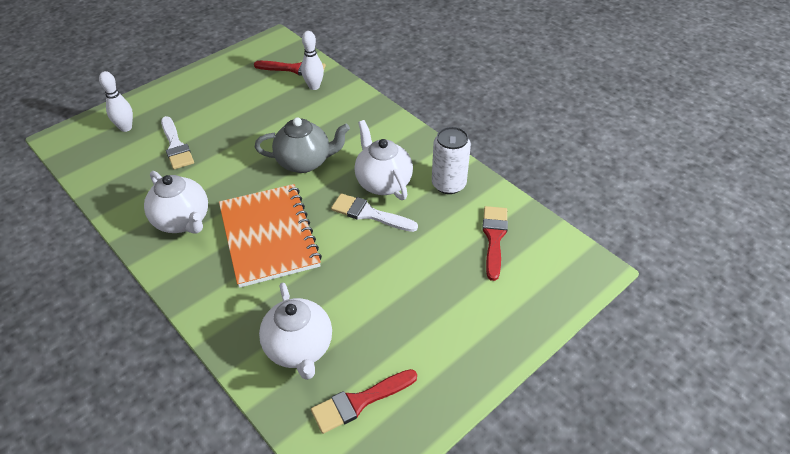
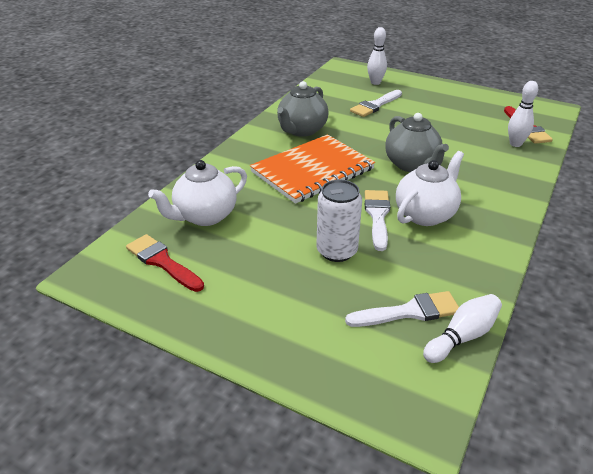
camera: 70 degrees right, 10 degrees down
white teapot [144,171,208,234] -> grey teapot [277,81,329,137]
white can [432,127,471,194] -> white can moved to [316,180,362,262]
red brush [482,206,508,281] -> white brush [345,291,459,327]
none -> white bowling pin [423,294,502,363]

